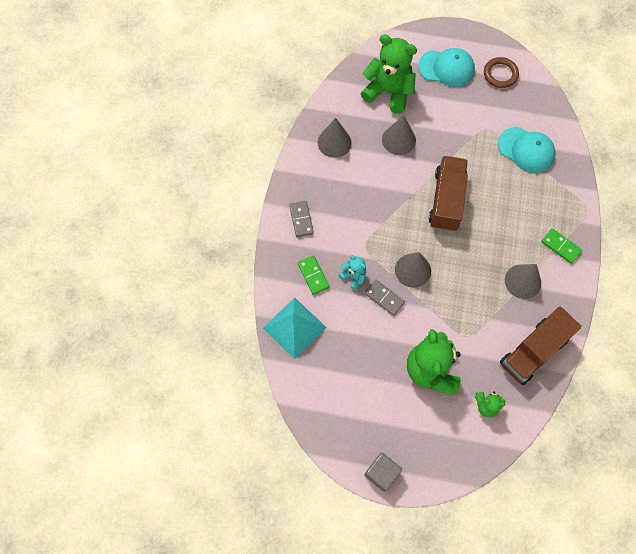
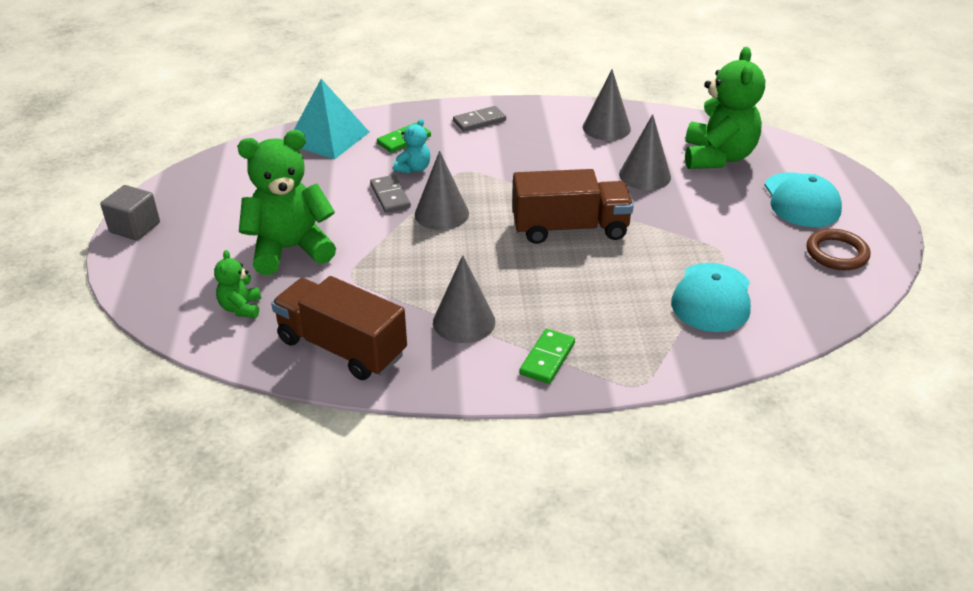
camera: 75 degrees right, 30 degrees down
grey domino [364,279,405,316] -> grey domino turned 45 degrees counterclockwise [370,175,411,213]

